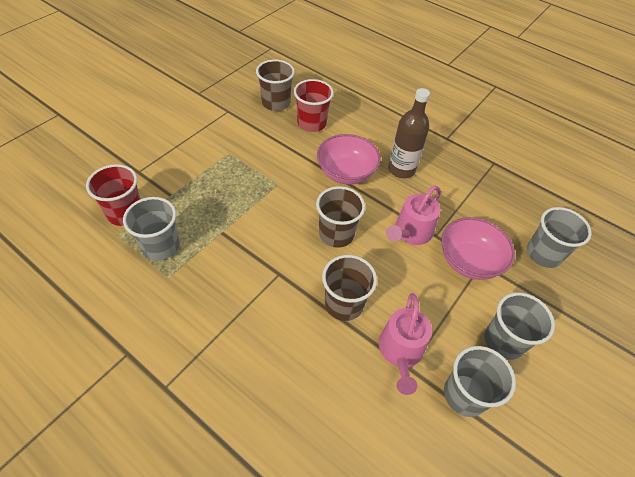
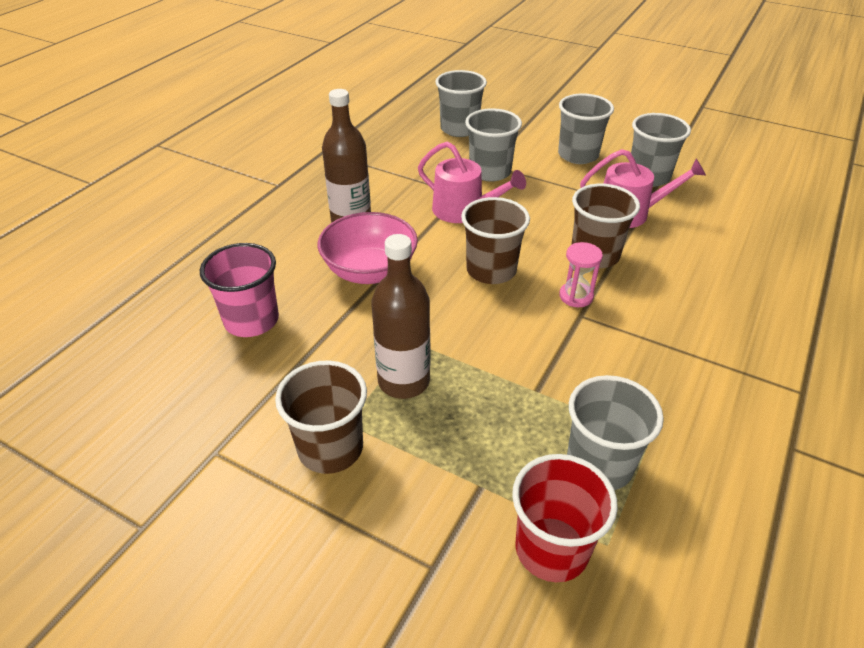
camera: 95 degrees left, 10 degrees down
brown cup [256,59,295,111] -> brown cup moved to [275,360,367,474]
red cup [294,79,334,132] -> pink cup [200,243,279,337]
pink bowl [441,217,515,280] -> grey cup [465,108,522,182]
none -> brown bottle [371,234,430,399]
none -> pink hourglass [559,242,603,307]

